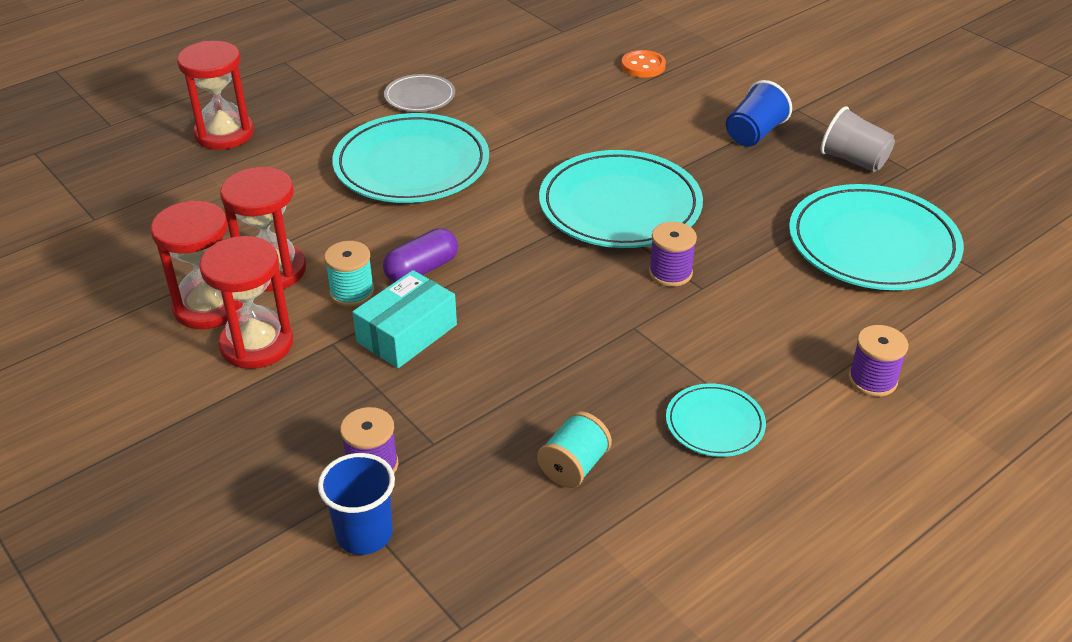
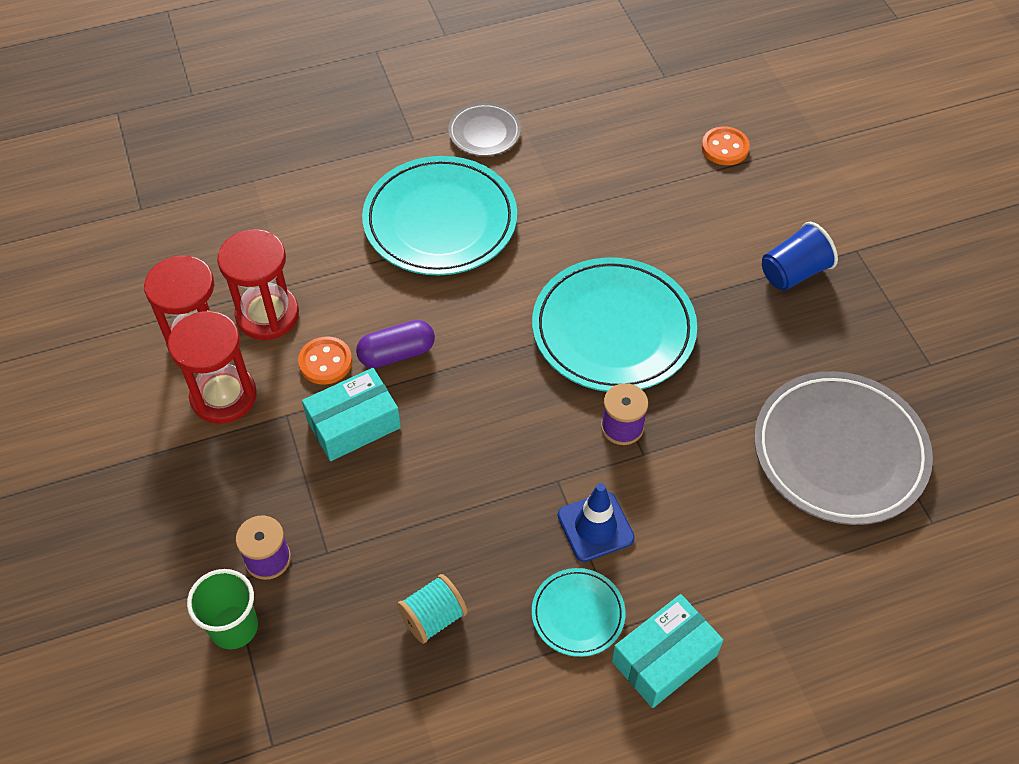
camera: 20 degrees right, 15 degrees up
red hourglass [177,41,254,150] -> none
blue cup [318,453,395,555] -> green cup [187,569,258,649]
turquoise spool [324,241,375,307] -> orange button [298,336,352,385]
turquoise plate [789,184,964,290] -> grey plate [754,371,933,525]
grey cup [820,106,895,172] -> none
purple spool [848,325,908,397] -> none
none -> blue traffic cone [558,483,635,562]
none -> turquoise box [612,594,723,708]

